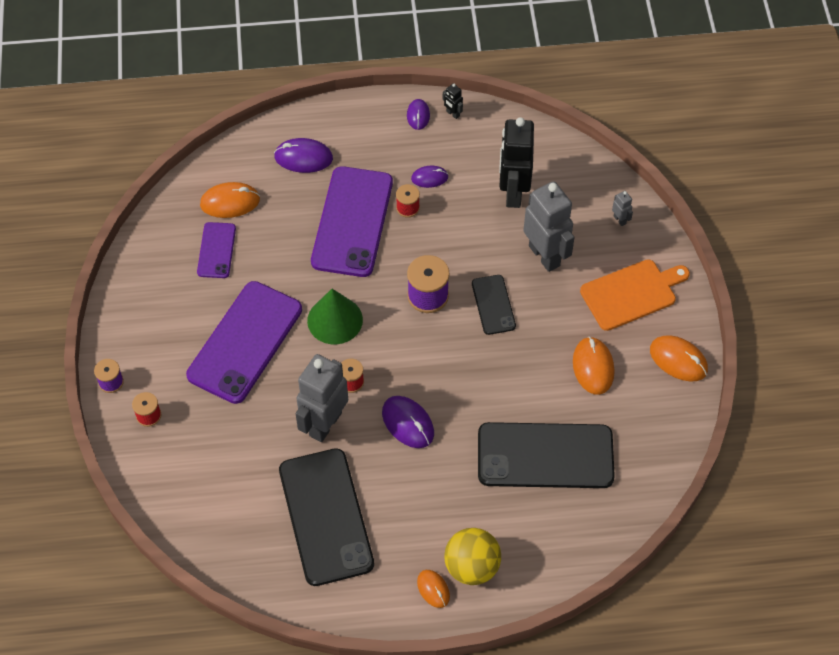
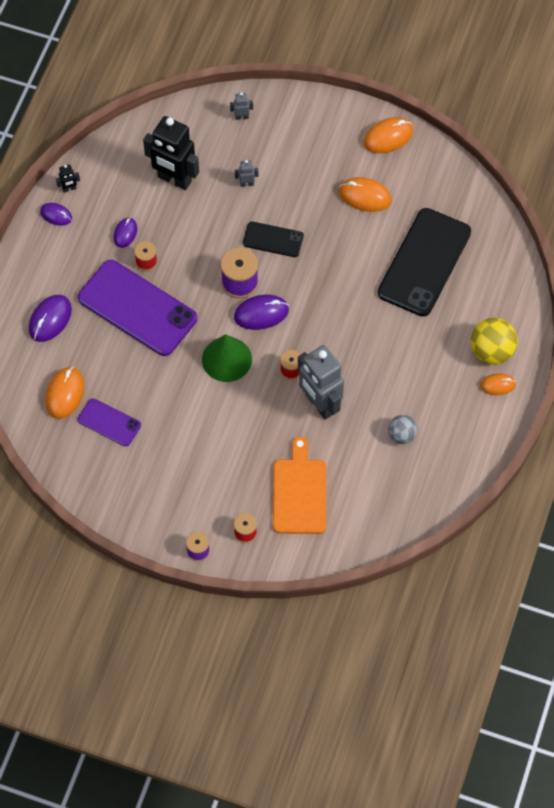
camera: 65 degrees left, 5 degrees up
purple phone [186,281,302,404] -> none
black phone [279,448,374,586] -> grey ball [388,415,418,444]
purple mouse [382,396,434,448] -> purple mouse moved to [234,295,289,330]
grey robot [523,181,575,272] -> grey robot [235,160,258,187], size x0.40
orange cutting board [580,259,690,331] -> orange cutting board moved to [273,436,326,534]

